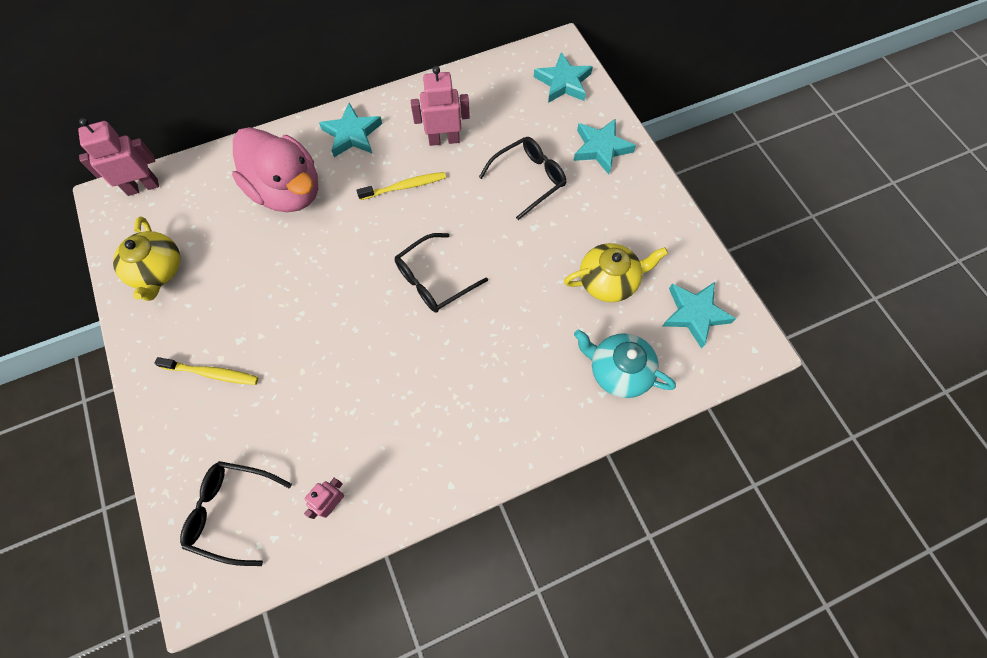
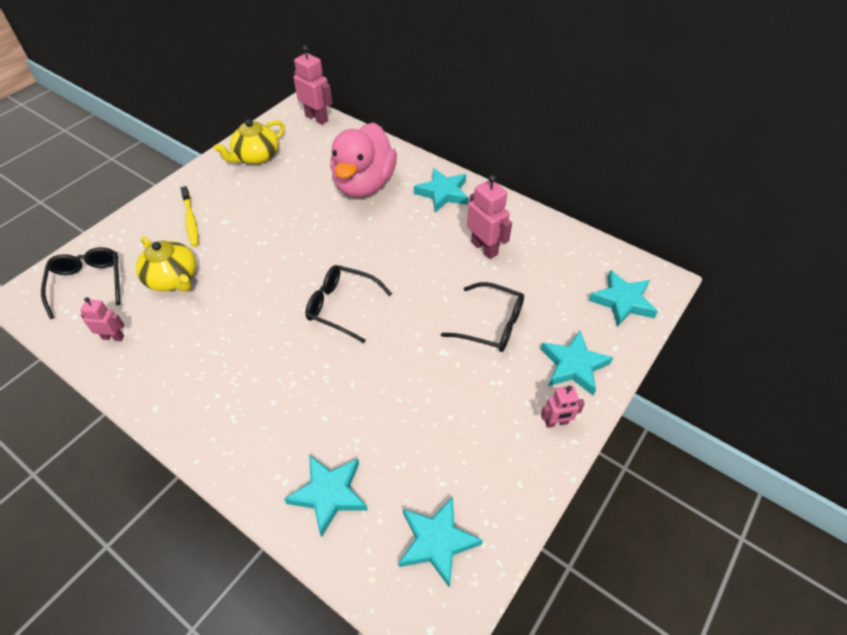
camera: 60 degrees right, 15 degrees down
yellow toothbrush [357,172,446,200] -> none
yellow teapot [564,243,668,302] -> yellow teapot moved to [136,236,196,292]
turquoise teapot [574,329,676,398] -> turquoise star [284,455,368,537]
none -> pink robot [541,386,585,428]

